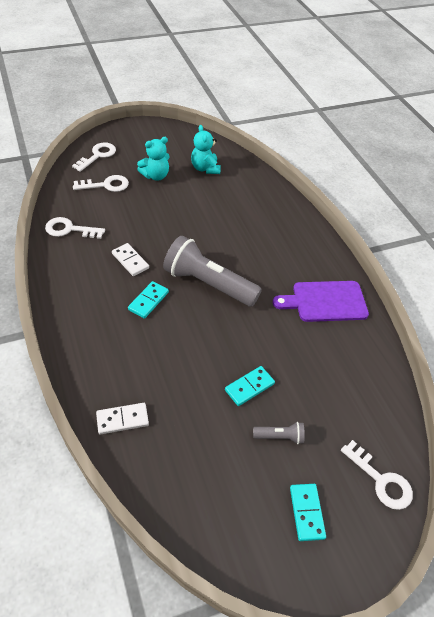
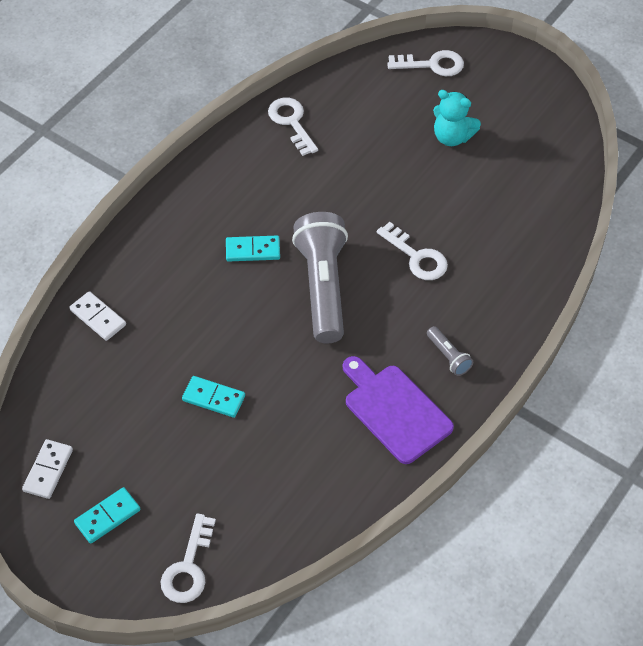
camera: 60 degrees right, 5 degrees up
white key [73,175,129,192] -> white key moved to [377,222,448,280]
white domino [112,243,149,276] -> white domino moved to [22,439,73,499]
turquoise teddy bear [191,125,221,174] -> none
grey flashlight [253,422,305,444] -> grey flashlight moved to [427,326,473,376]

